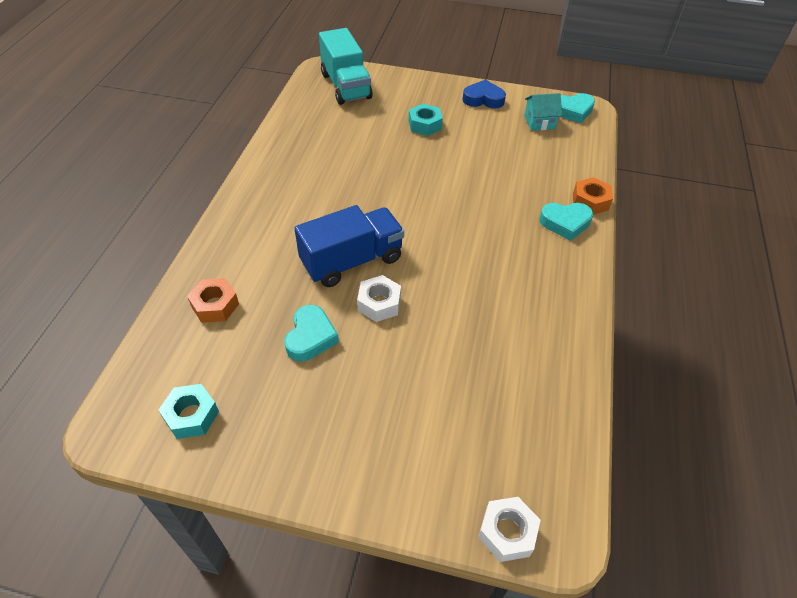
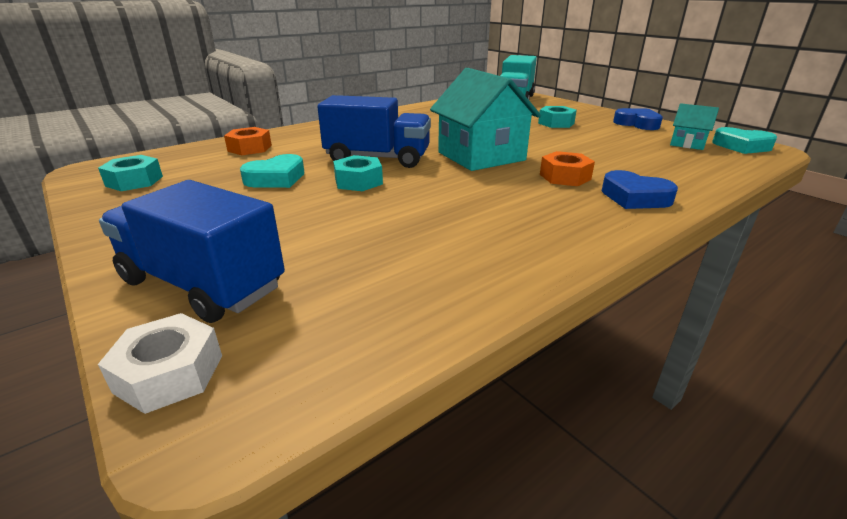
camera: 40 degrees right, 20 degrees down
white nut [357,275,401,322] -> turquoise nut [333,155,383,191]
turquoise heart [540,203,593,241] -> blue heart [602,170,678,209]
orange nut [573,177,613,215] -> orange nut moved to [540,151,595,186]
none -> blue truck [99,180,285,323]
none -> turquoise house [430,68,541,171]

